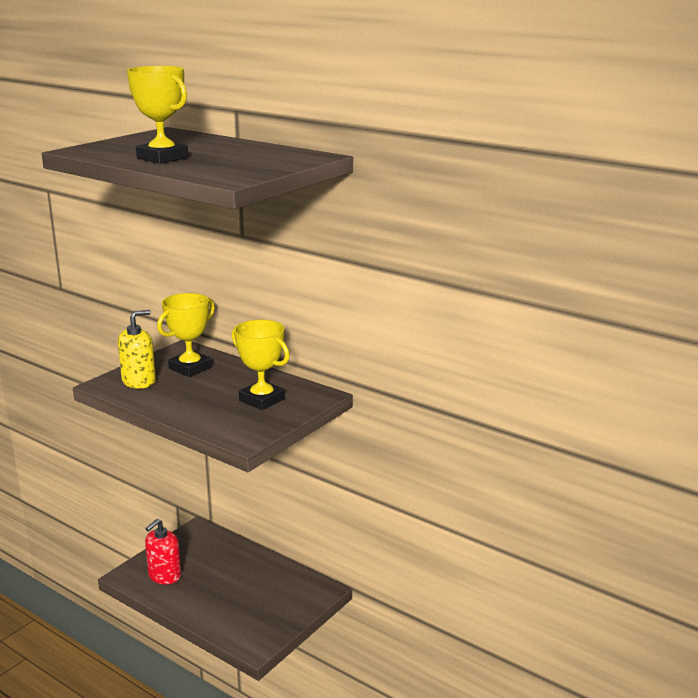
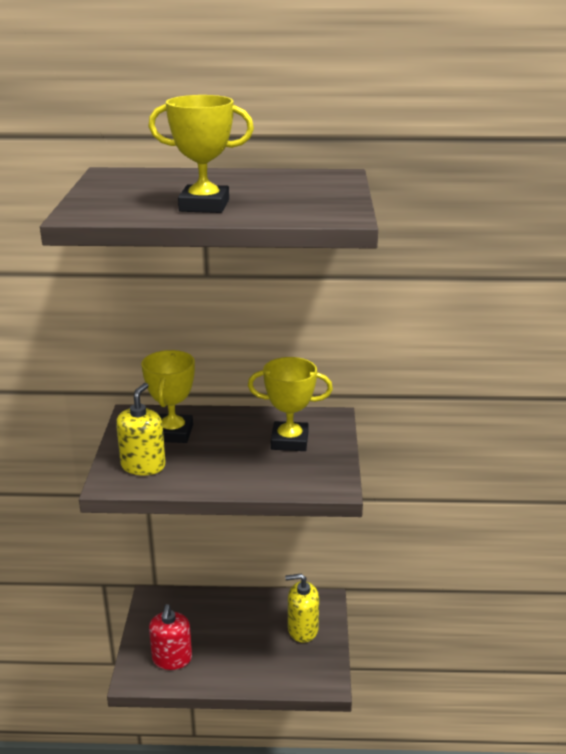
camera: 35 degrees left, 5 degrees up
none -> yellow soap dispenser [285,574,319,643]

